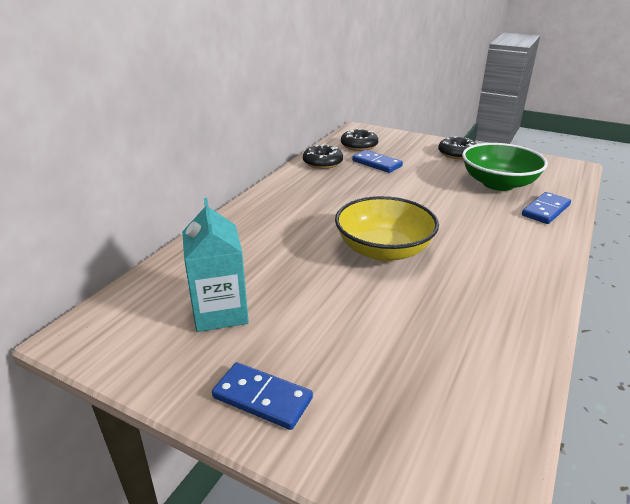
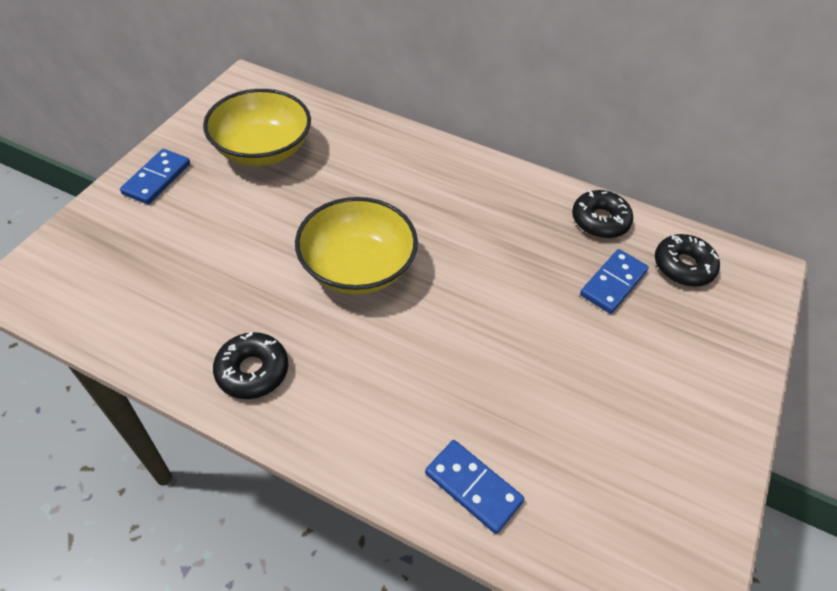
camera: 85 degrees right, 20 degrees up
turquoise carton [182,198,249,332] -> yellow bowl [203,89,311,166]
black donut [438,136,476,160] -> black donut moved to [213,332,288,399]
green bowl [462,143,548,191] -> none

